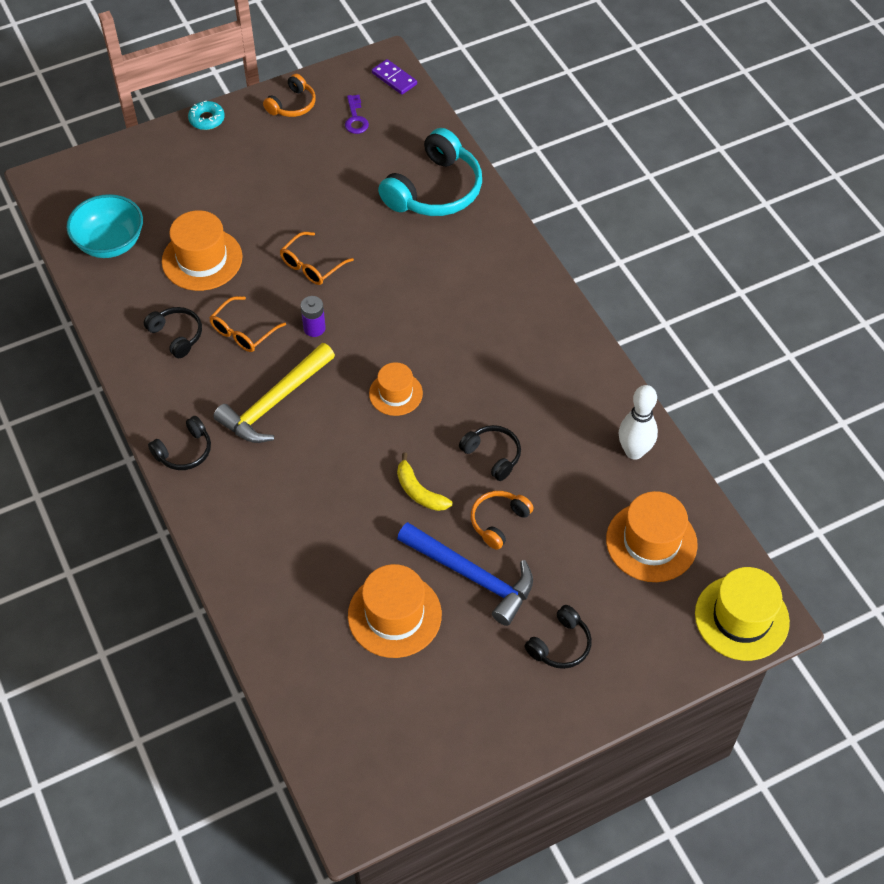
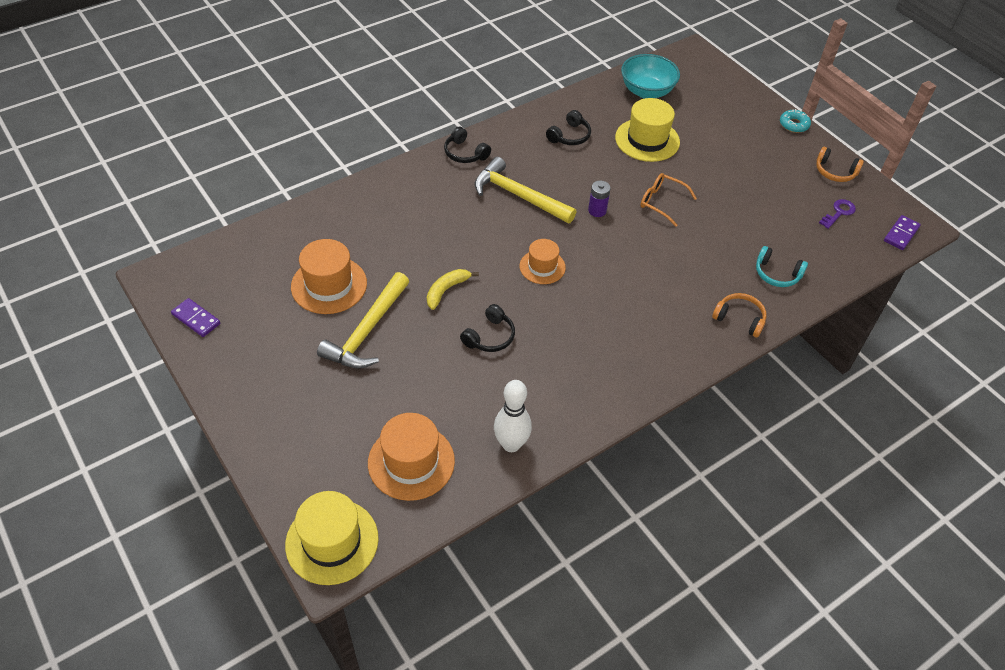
camera: 80 degrees right, 5 degrees down
orange hat [162,210,242,291] -> yellow hat [615,98,680,162]
orange glasses [209,296,286,352] -> none
purple key [345,95,369,134] -> purple key turned 150 degrees clockwise [819,199,856,229]
turquoise headphones [378,128,482,216] -> turquoise headphones [756,246,808,287], size x0.53
blue hammer [397,522,533,626] -> yellow hammer [317,272,409,369]
orange headphones [471,491,534,550] -> orange headphones moved to [712,293,767,338]
black headphones [525,605,592,669] -> none
none -> purple domino [171,298,220,337]

